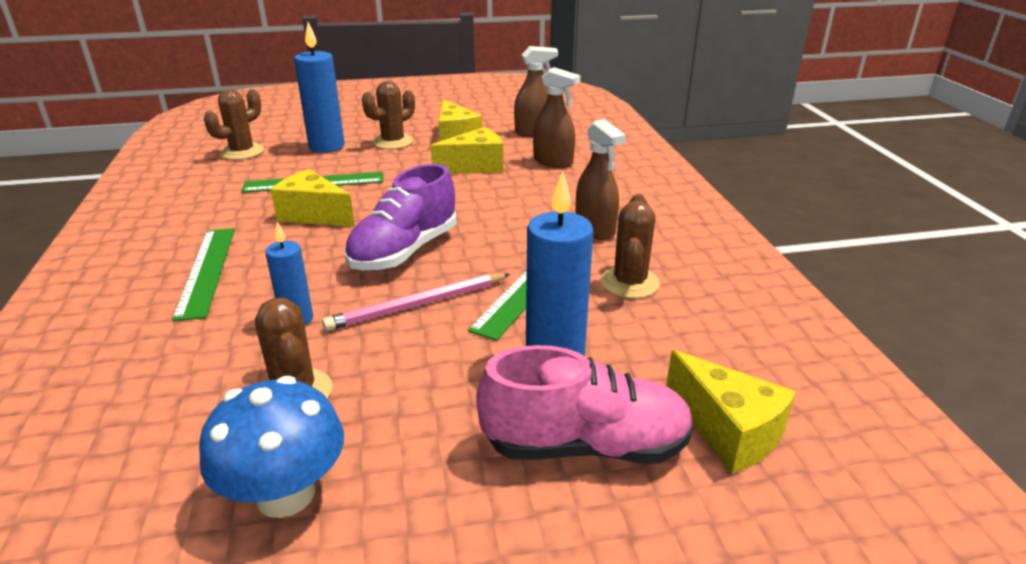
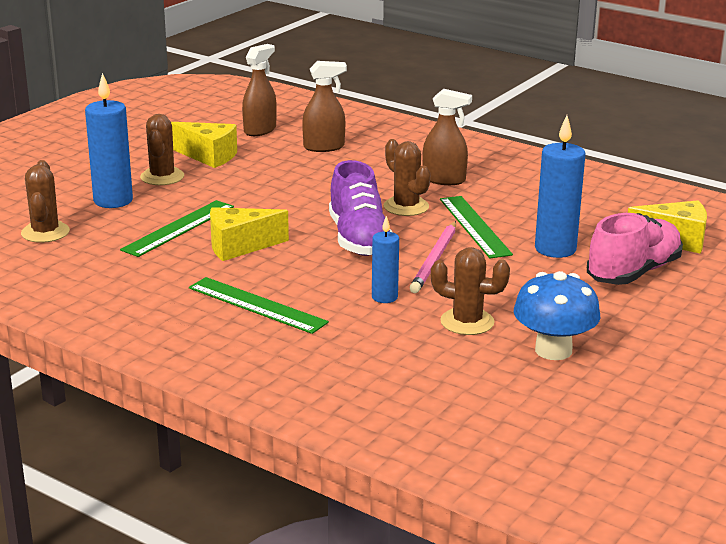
camera: 45 degrees left, 5 degrees down
yellow cheese [431,127,503,174] -> none
brown cactus [601,194,660,298] -> brown cactus moved to [384,139,431,216]

